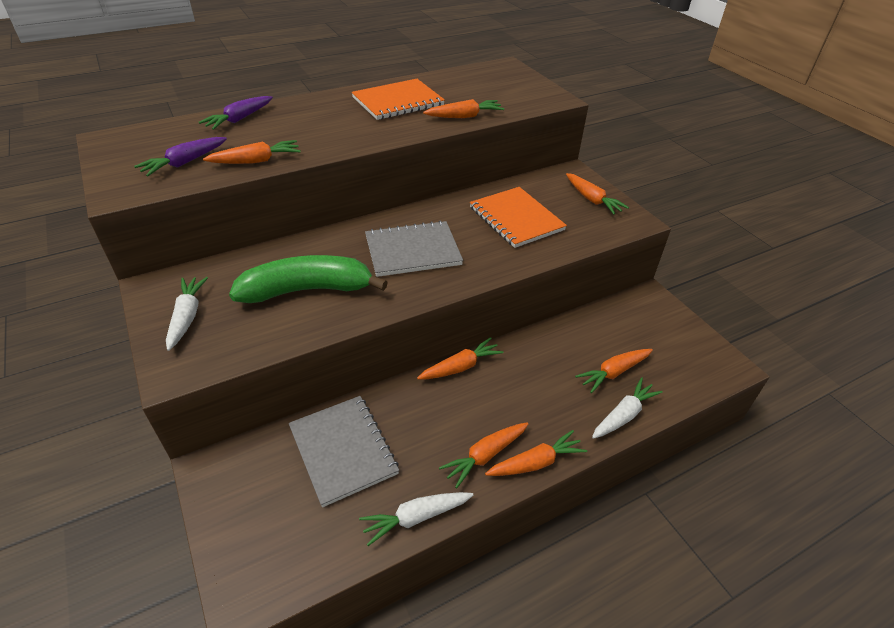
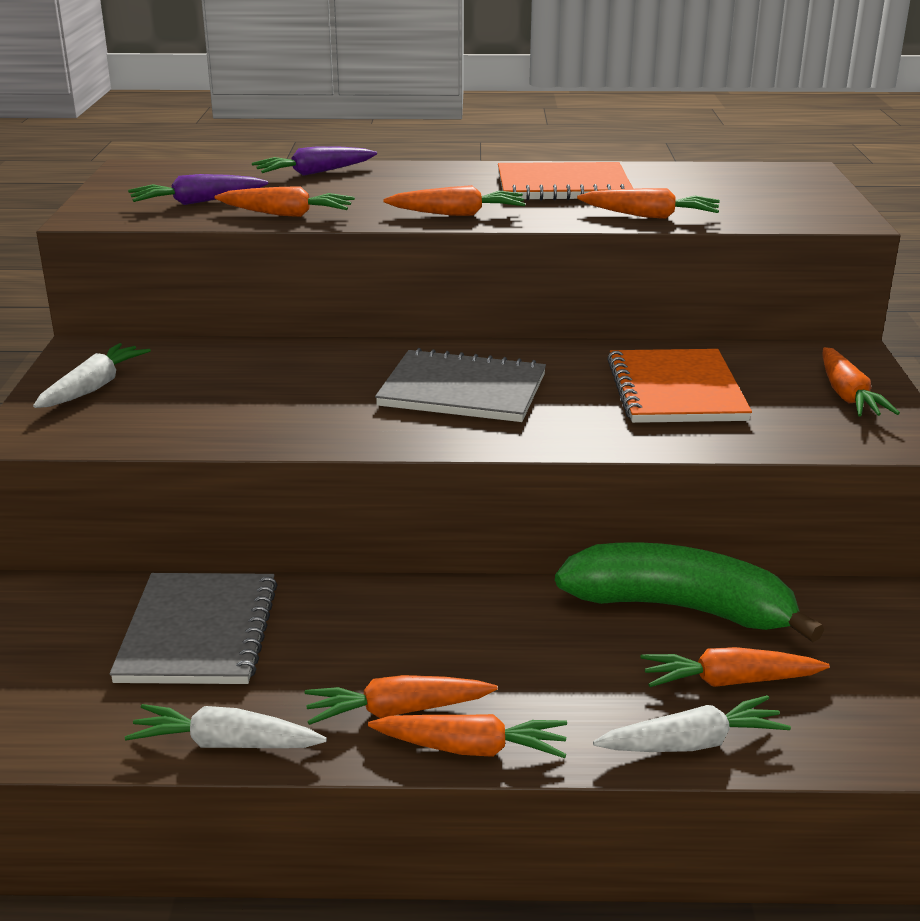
camera: 30 degrees right, 15 degrees down
green banana [229,255,388,303] -> green banana moved to [555,542,824,642]
orange carrot [417,337,504,380] -> orange carrot moved to [383,185,525,216]

